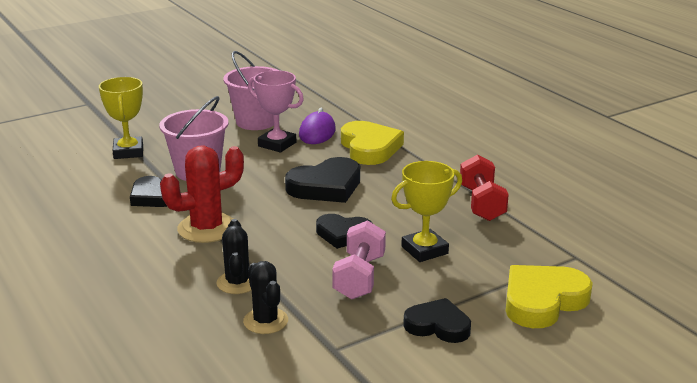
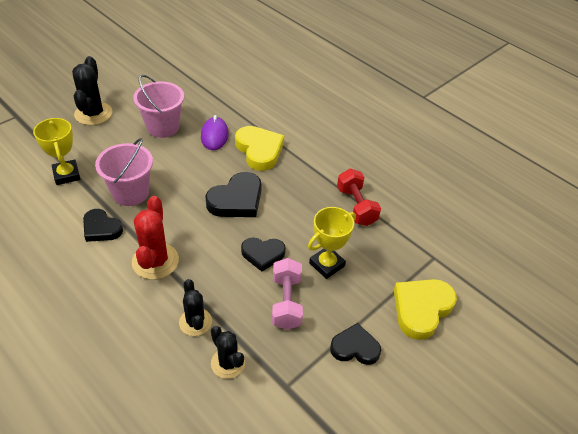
camera: 15 degrees left, 20 degrees up
red cactus [160,145,244,243] -> red cactus turned 45 degrees counterclockwise [132,196,179,280]
pink trophy [248,70,304,152] -> none
none -> black cactus [72,56,112,125]

